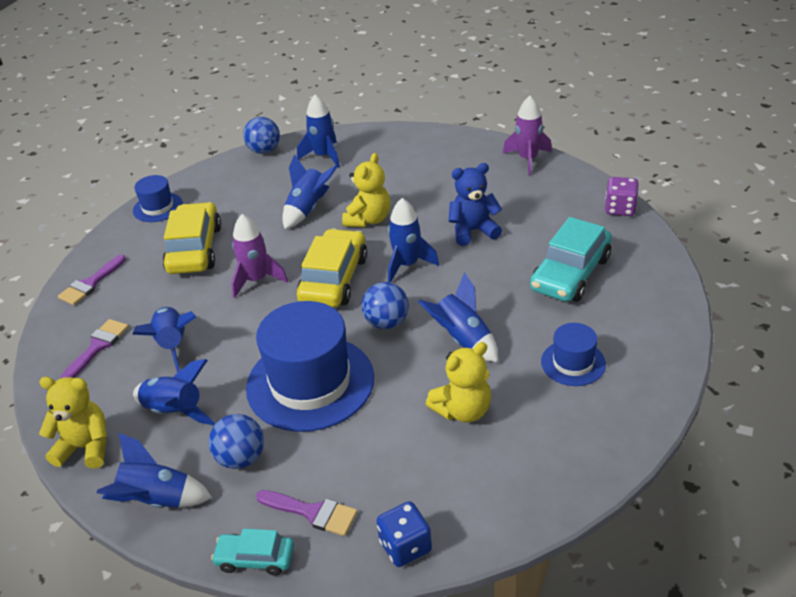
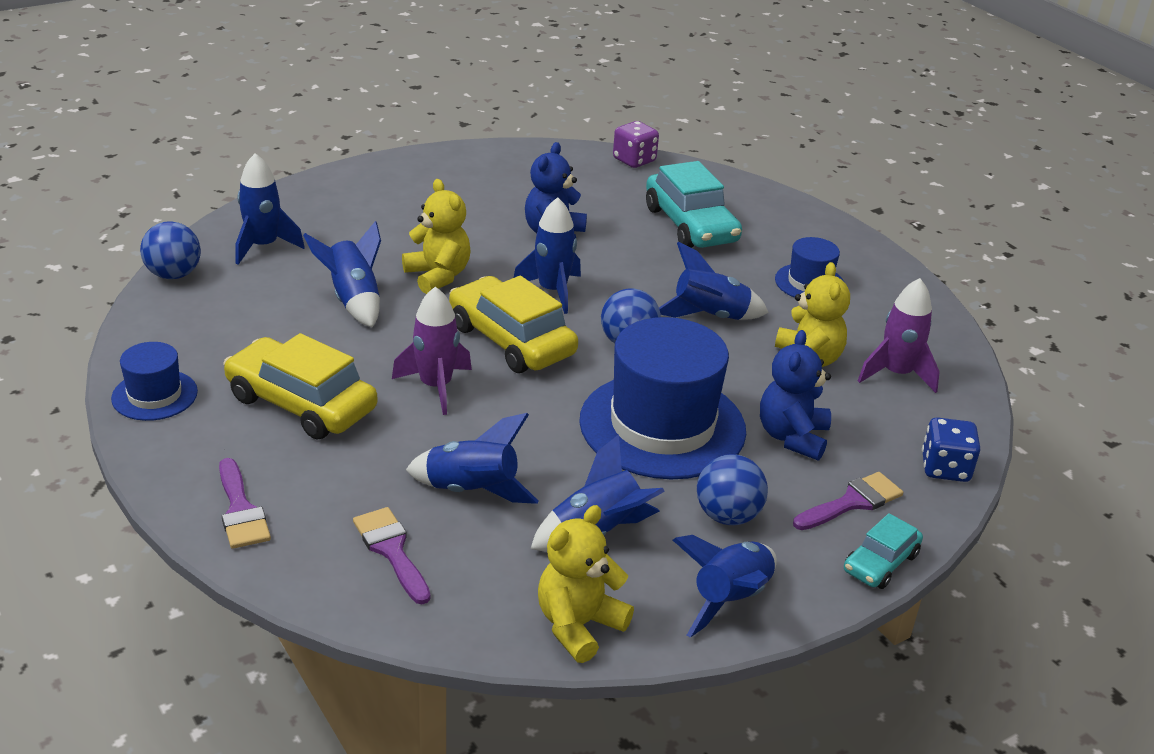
camera: 60 degrees left, 5 degrees down
purple rocket [503,96,552,175] -> purple rocket moved to [858,278,940,393]
none -> blue teddy bear [760,330,831,460]

